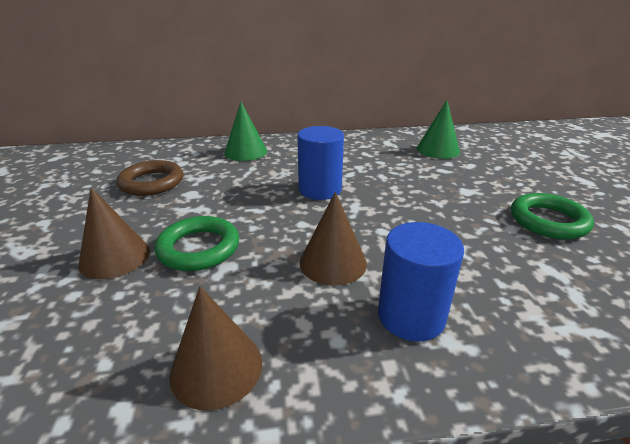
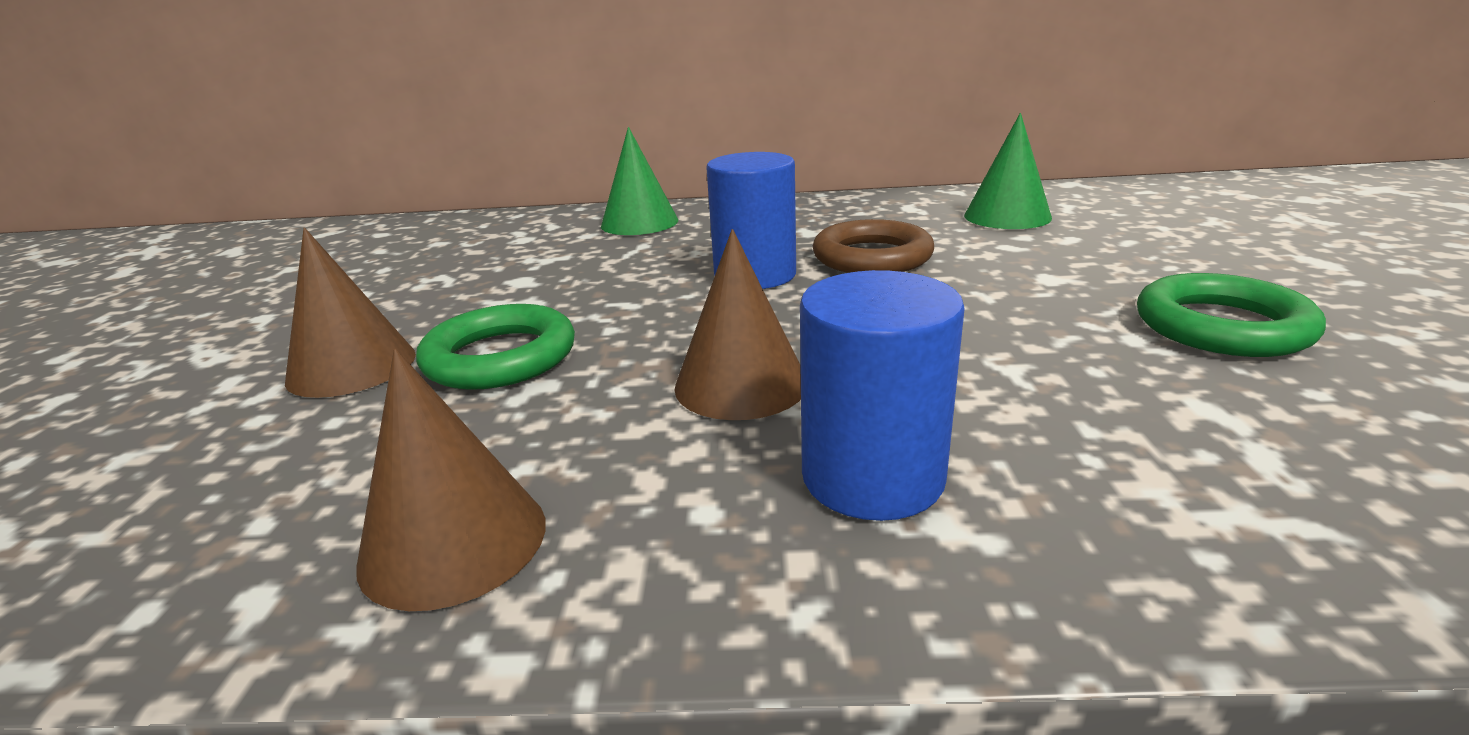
camera: 10 degrees right, 5 degrees down
brown ring [116,160,183,196] -> brown ring moved to [813,219,934,273]

